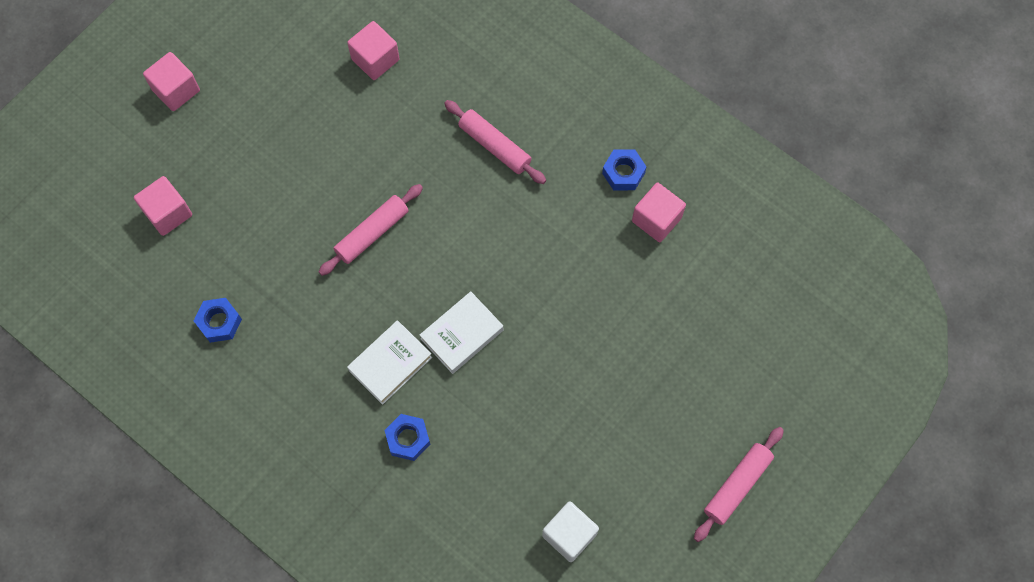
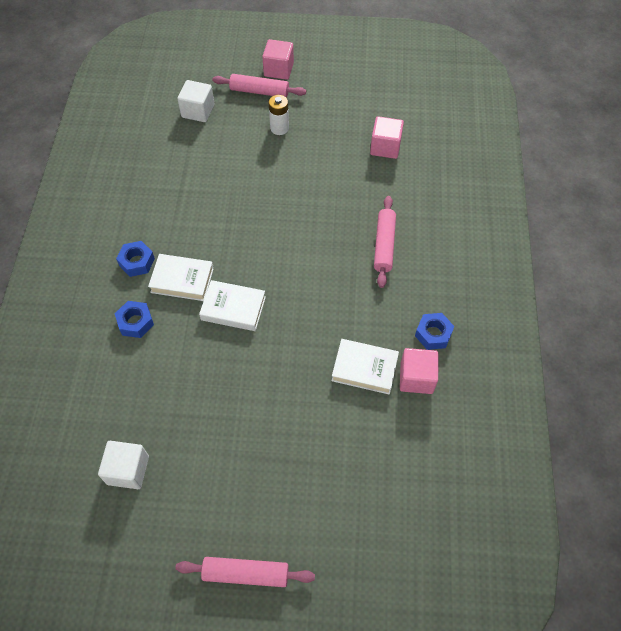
camera: 55 degrees right, 10 degrees down
pink cube [134,176,192,236] -> white cube [177,80,215,122]
blue nut [194,298,242,343] -> blue nut moved to [116,241,155,277]
pink rolling pin [319,184,423,276] -> pink rolling pin moved to [212,74,306,97]
none -> white battery [269,95,289,135]
none -> white book [332,339,399,395]

